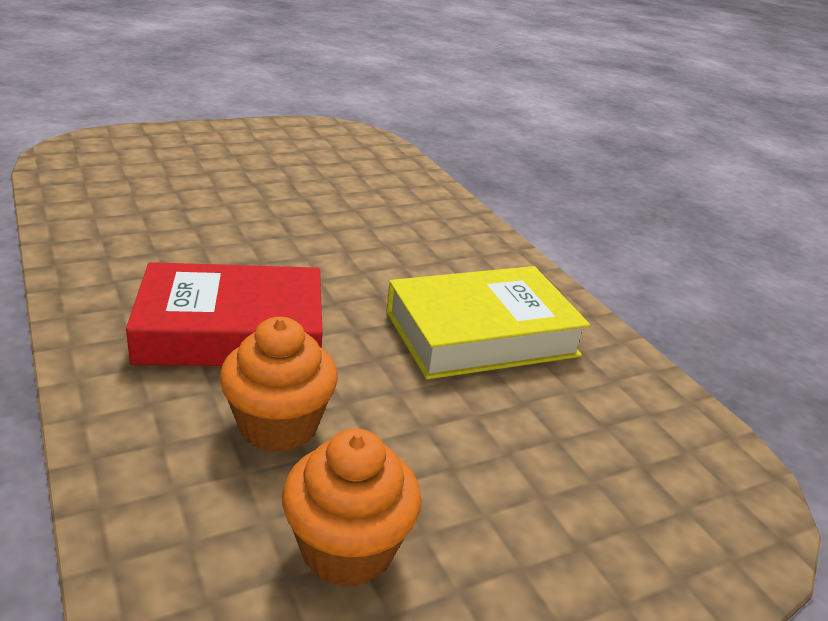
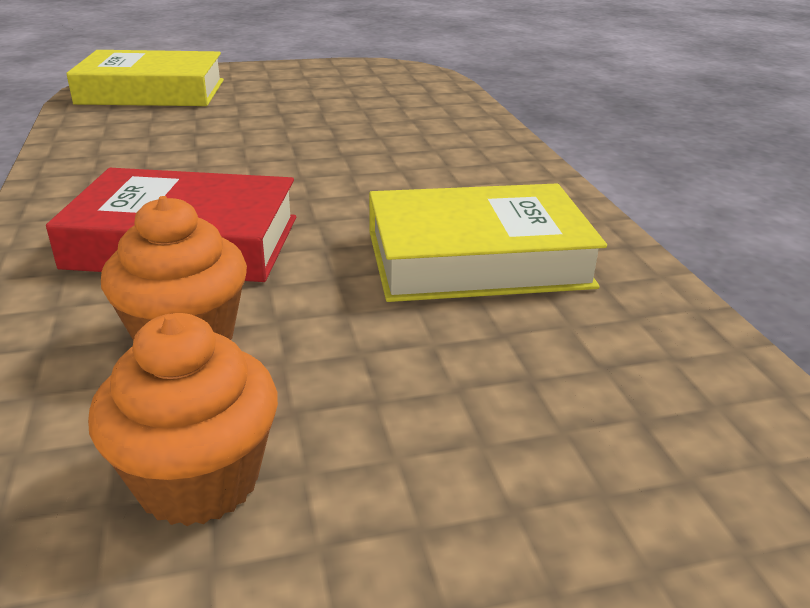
camera: 15 degrees right, 0 degrees up
none -> yellow book [66,50,224,106]

